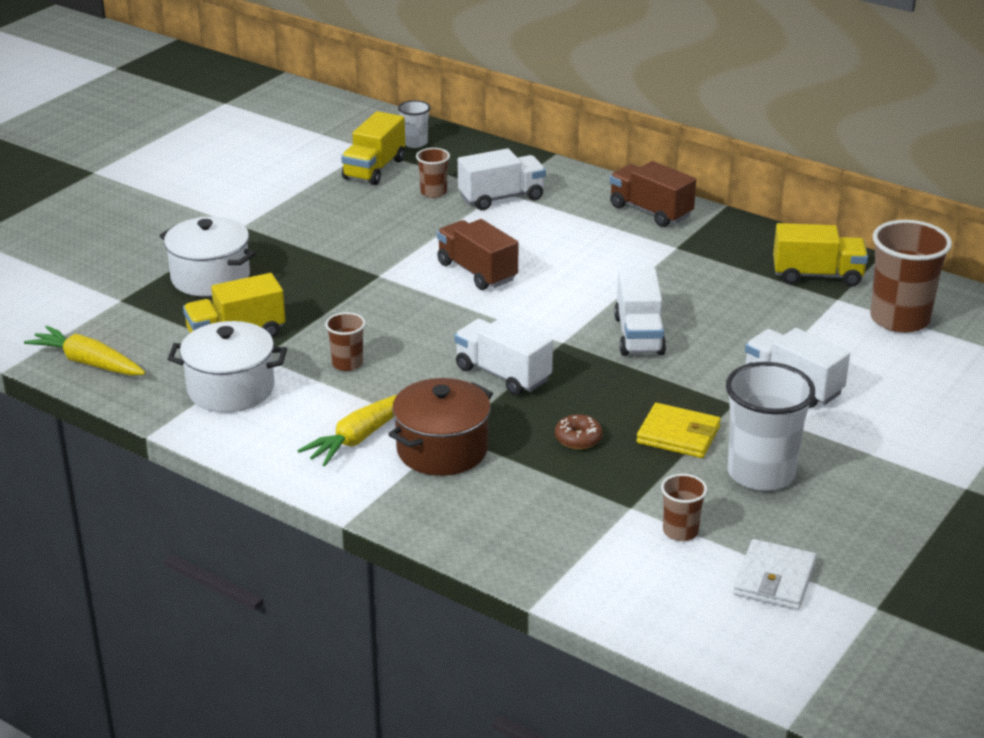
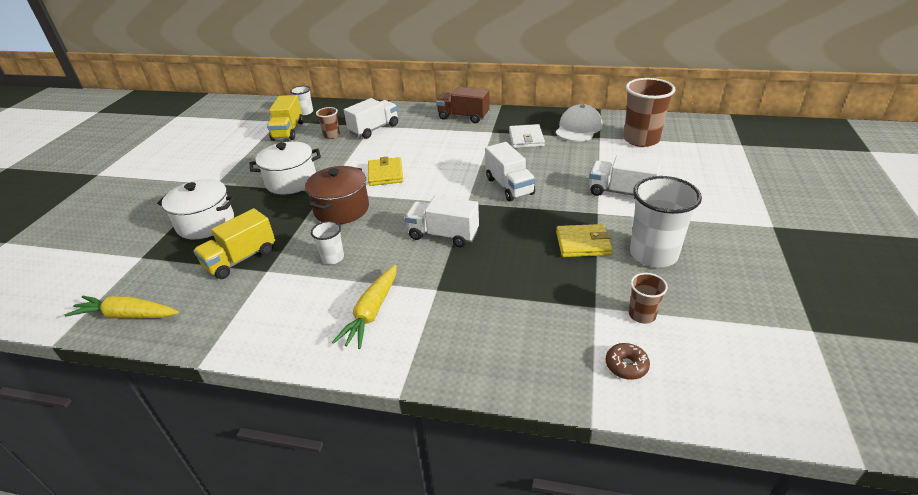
camera: 20 degrees left, 5 degrees up
white pot [168,321,287,412] -> white pot moved to [250,141,321,195]
brown cup [325,312,366,371] -> white cup [311,221,344,264]
brown pot [388,378,493,476] -> brown pot moved to [305,166,369,224]
brown truck [437,219,518,290] -> yellow wallet [368,157,403,186]
brown donut [555,414,603,449] -> brown donut moved to [606,343,650,380]
white wallet [733,539,816,610] -> white wallet moved to [509,124,545,148]
yellow truck [773,223,868,287] -> white cap [556,104,602,142]

